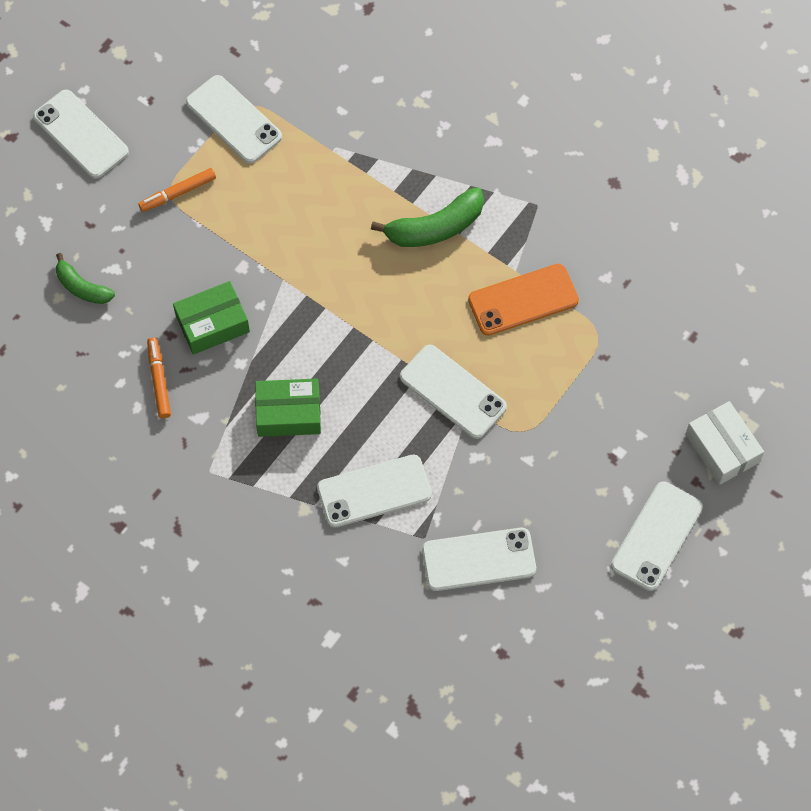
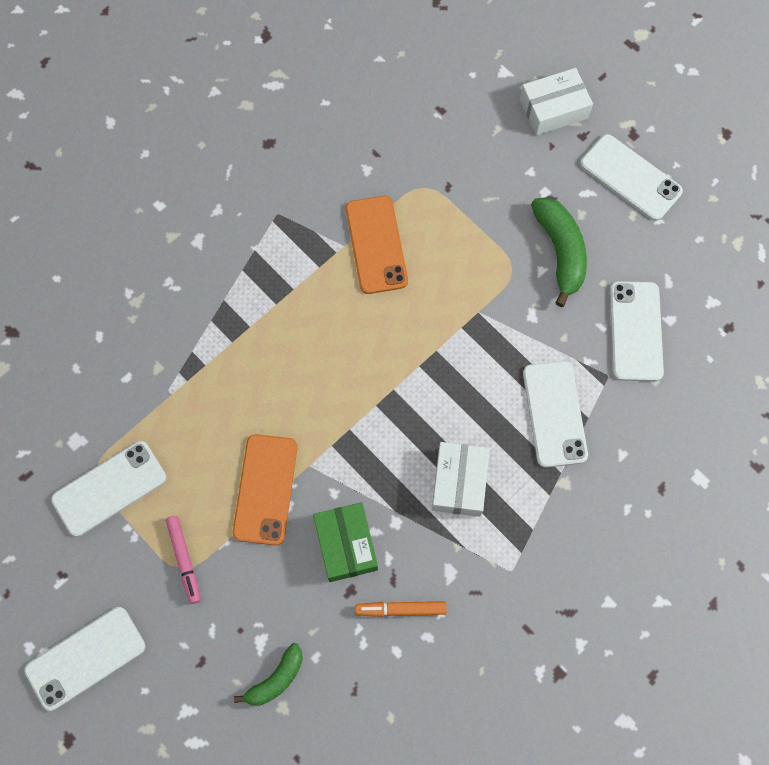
camera: 80 degrees left, 5 degrees up
orange marker [138,168,216,212] -> pink marker [166,516,201,604]
green box [255,378,321,437] -> white box [432,442,490,517]
green banana [371,187,484,247] -> green banana moved to [531,197,587,307]
white phone [400,345,507,439] -> none
none -> orange phone [233,434,298,545]

